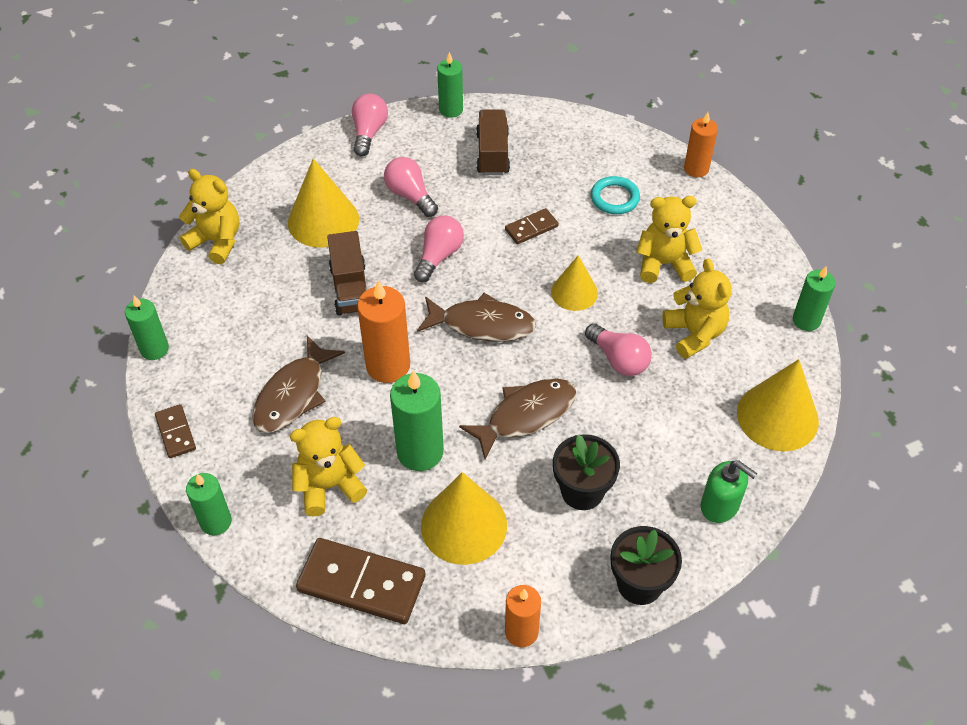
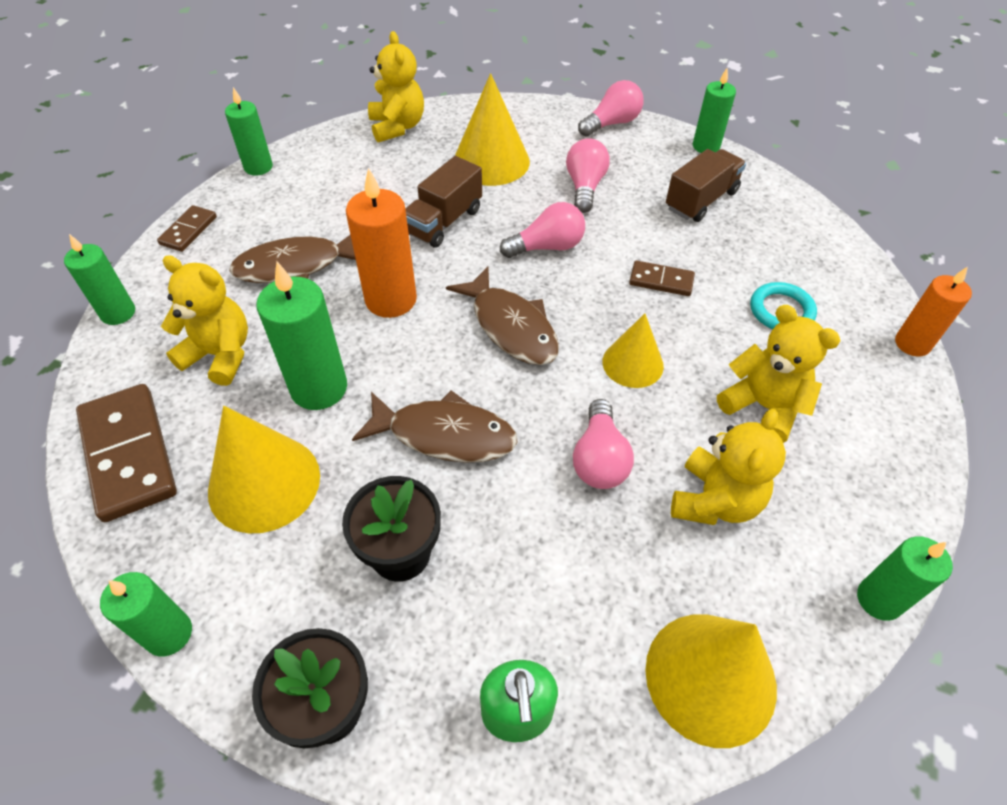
camera: 45 degrees right, 0 degrees up
orange candle [505,585,541,647] -> green candle [100,572,192,657]

